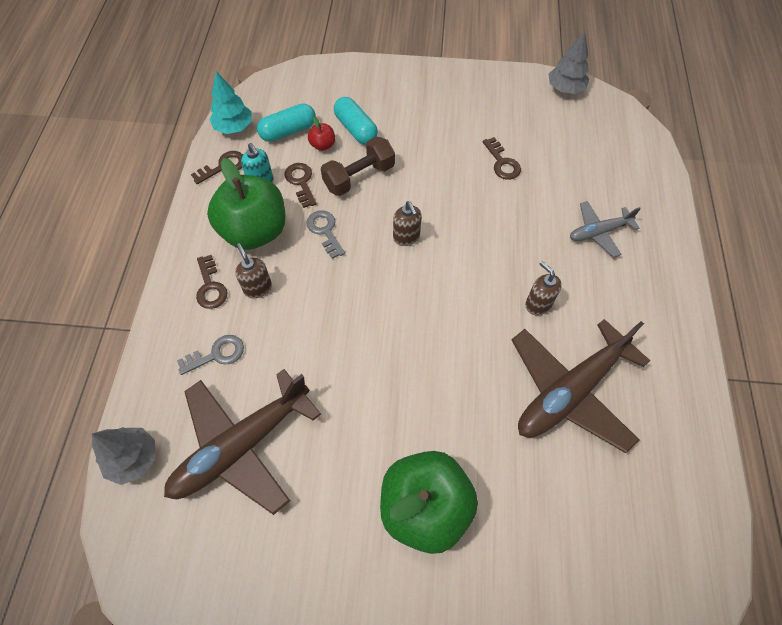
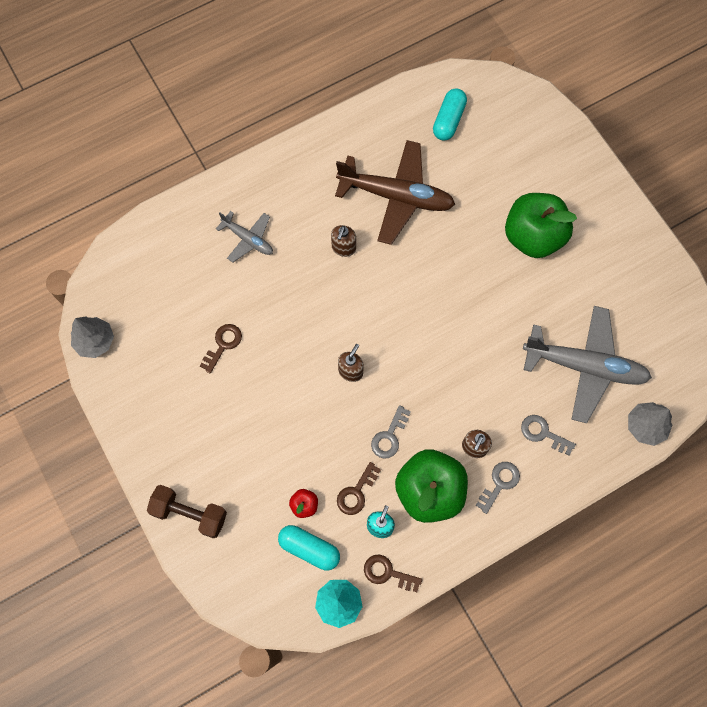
camera: 125 degrees left, 10 degrees up
brown plane [164,369,321,515] -> grey plane [523,306,652,423]
brown key [196,255,227,309] -> grey key [475,462,520,514]
brown dumbbell [321,136,395,196] -> brown dumbbell moved to [147,485,227,538]
turquoise capsule [334,97,378,145] -> turquoise capsule moved to [433,88,467,141]

